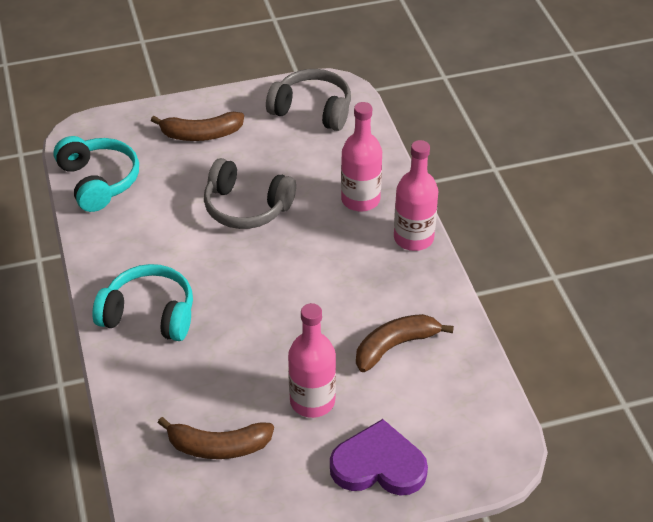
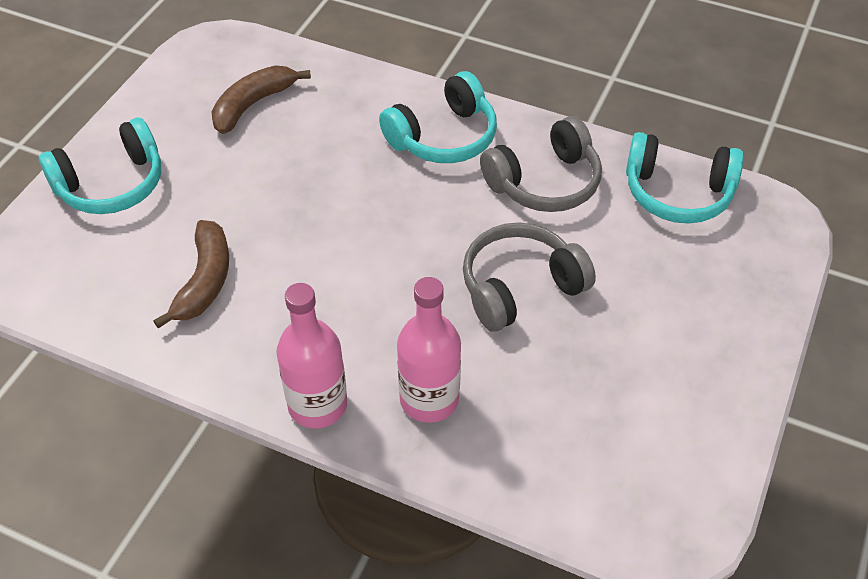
camera: 130 degrees right, 5 degrees up
brown banana [151,112,244,141] -> none
grey headphones [266,69,351,131] -> grey headphones moved to [480,116,602,212]
pink bottle [288,303,336,418] -> none
purple heart [330,419,428,496] -> turquoise headphones [39,118,161,214]

